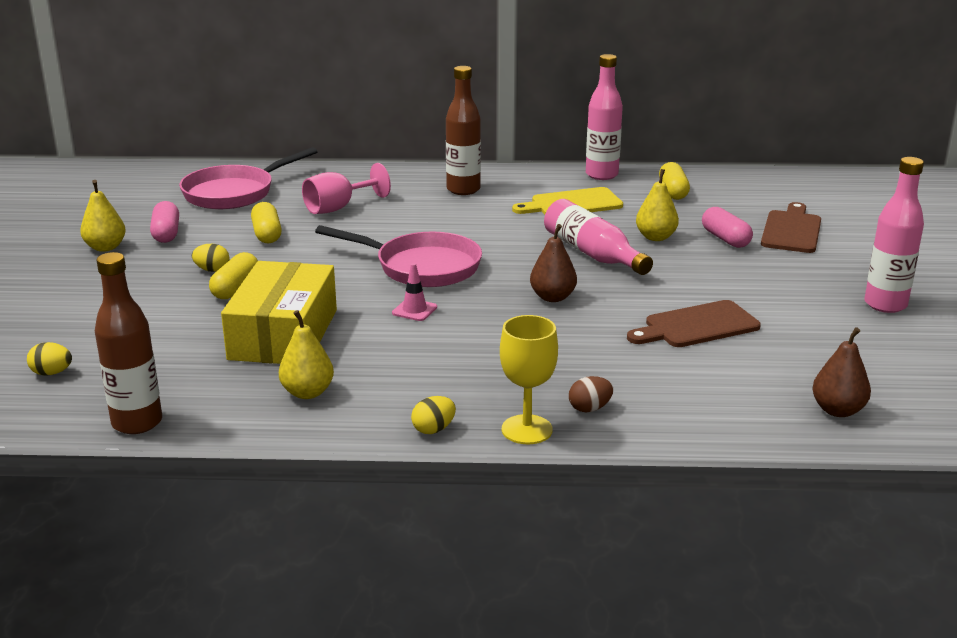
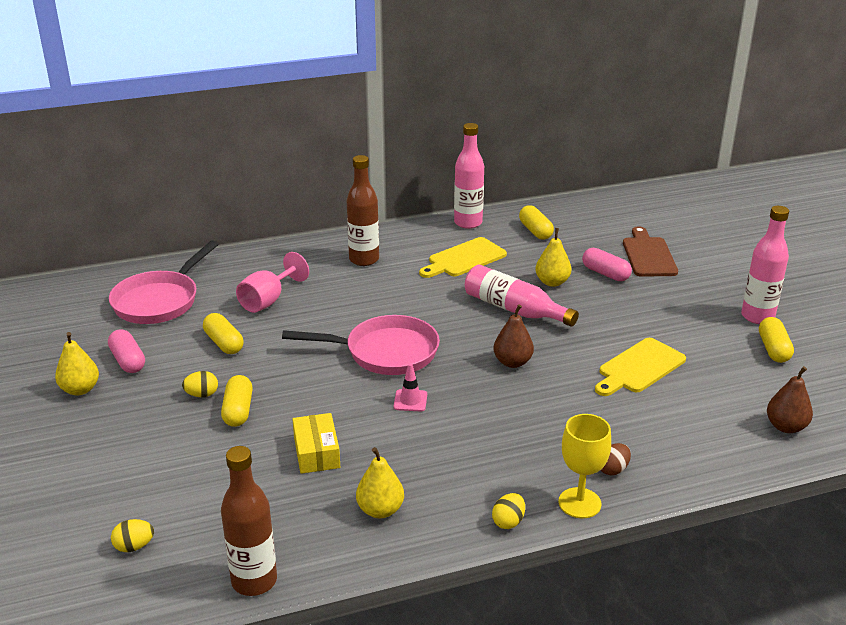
camera: 20 degrees left, 5 degrees up
yellow box [221,261,337,364] -> yellow box [292,413,340,474], size x0.54
brown cutting board [627,300,761,347] -> yellow cutting board [595,338,686,396]
none -> yellow capsule [759,317,794,363]

